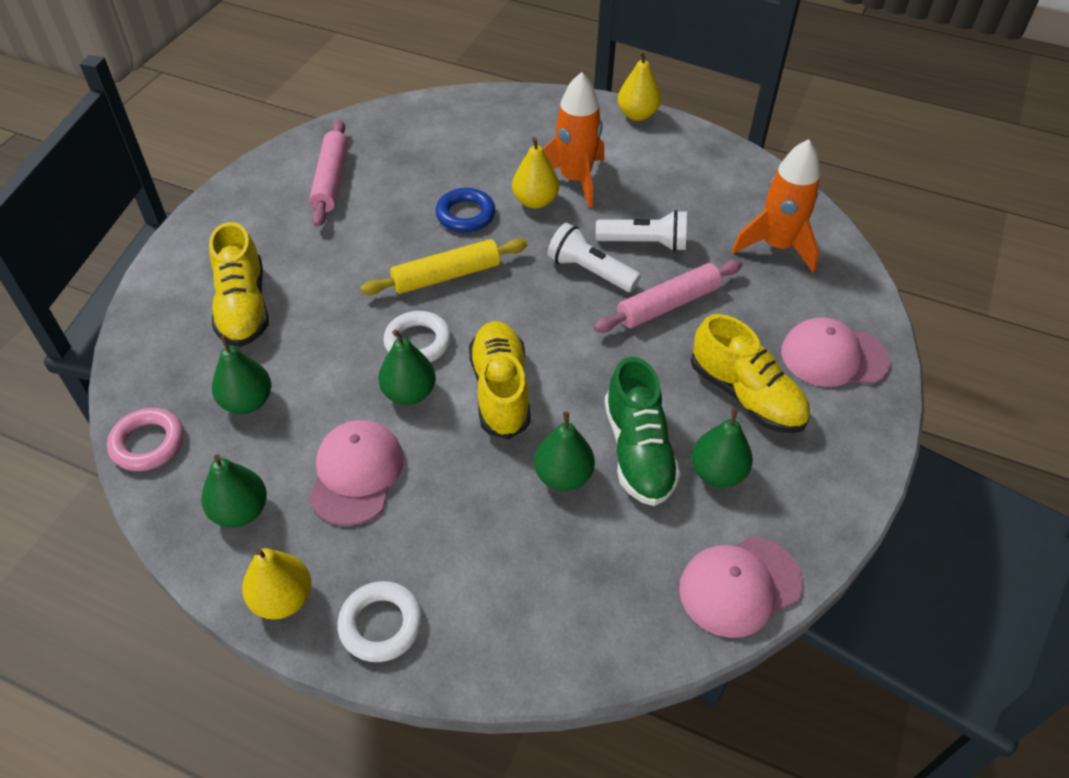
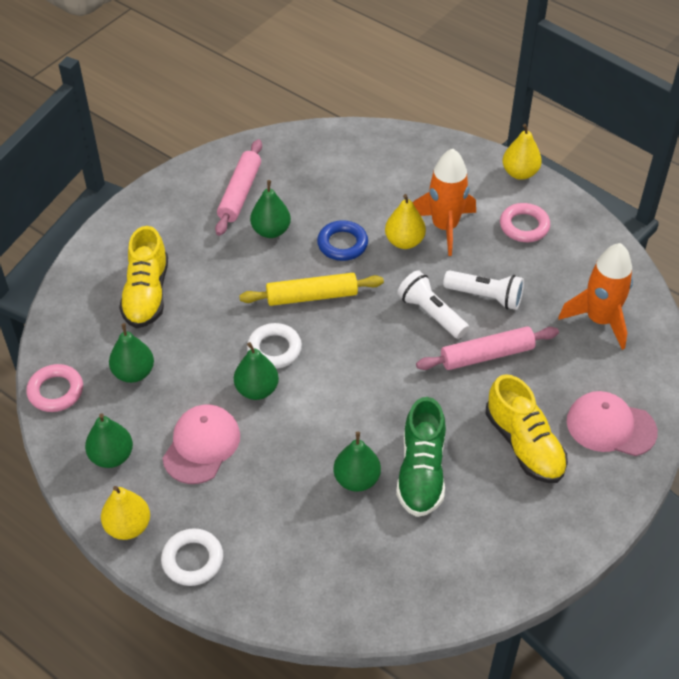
camera: 15 degrees right, 0 degrees up
yellow shoe [469,321,531,439] -> none
pink cap [679,537,803,638] -> none
green pear [691,408,753,487] -> green pear moved to [250,180,291,238]
none -> pink ring [500,203,550,242]

